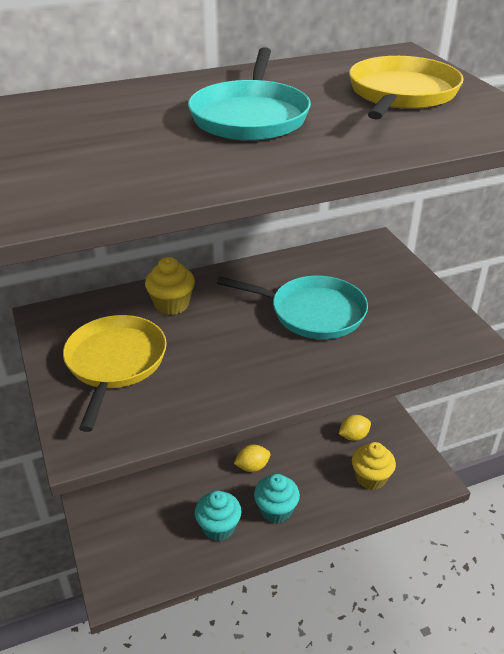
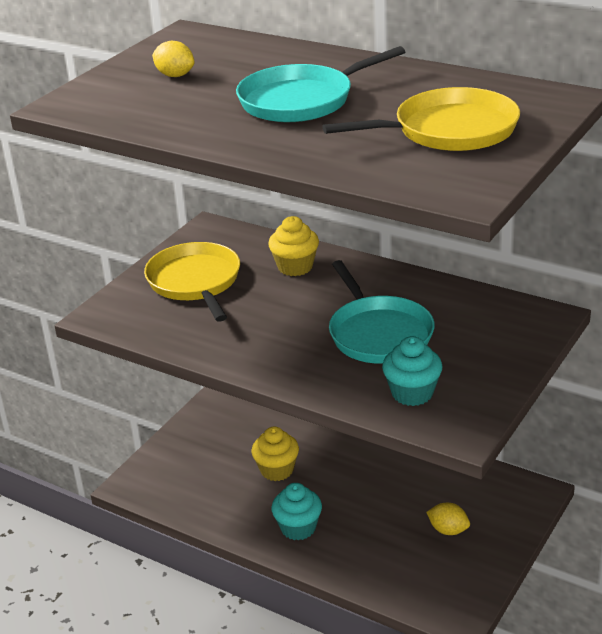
camera: 55 degrees right, 5 degrees down
yellow pan [63,315,167,432] -> yellow pan turned 75 degrees counterclockwise [144,242,240,322]
turquoise cupcake [195,491,242,541] -> turquoise cupcake moved to [382,336,442,406]
yellow lemon [234,445,271,472] -> yellow lemon moved to [152,41,194,77]
yellow cupcake [352,442,396,490] -> yellow cupcake moved to [252,426,299,481]

